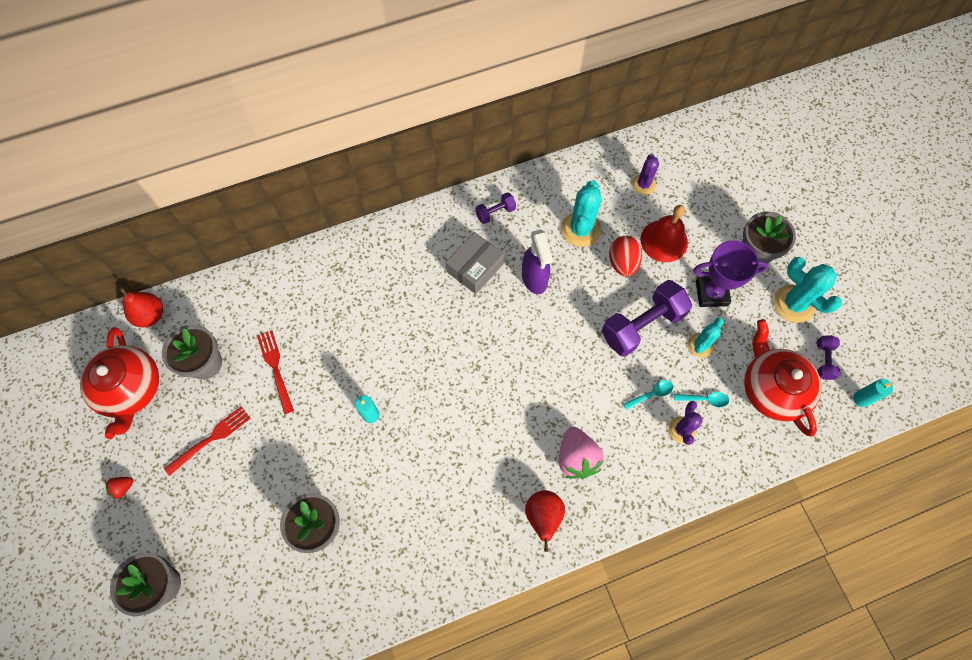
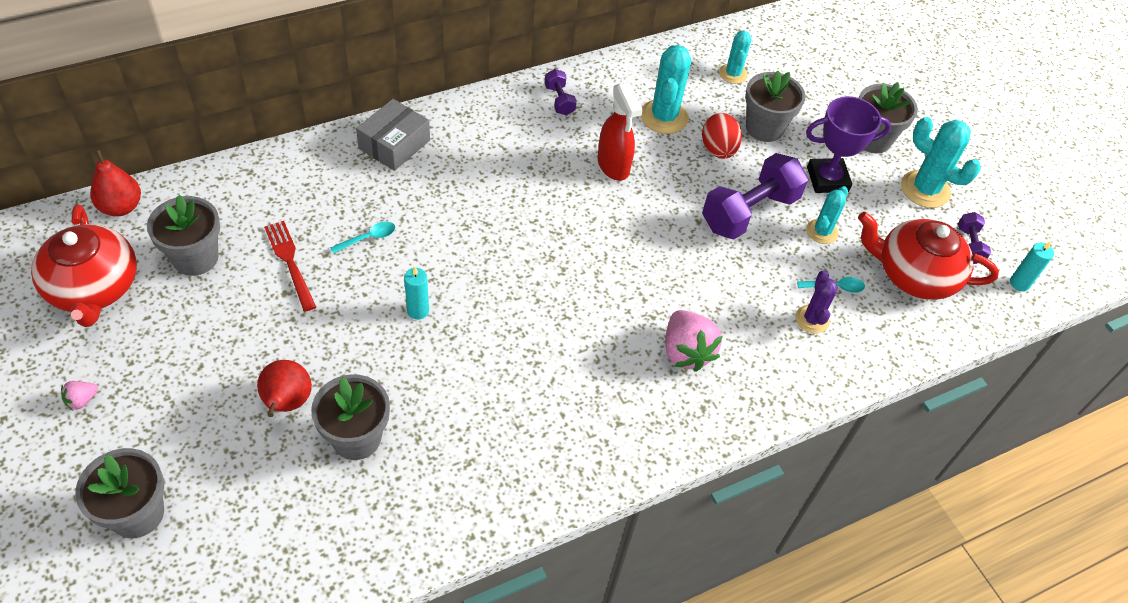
camera: 10 degrees left, 15 degrees down
red strawberry [105,477,134,500] -> pink strawberry [61,381,98,411]
red fork [164,406,251,476] -> none
grey box [446,232,504,294] -> grey box moved to [356,99,430,171]
purple dumbbell [475,192,516,224] -> purple dumbbell turned 75 degrees counterclockwise [545,69,577,115]
purple spray bottle [522,229,553,294] -> red spray bottle [598,82,643,181]
red pear [525,490,565,552] -> red pear moved to [257,360,312,417]
turquoise spoon [623,380,673,410] -> turquoise spoon moved to [330,221,395,254]
purple cactus [632,154,659,195] -> turquoise cactus [719,31,752,84]
red bell [640,205,688,262] -> grey flower pot [745,71,805,142]
red teapot [744,319,822,437] -> red teapot turned 45 degrees counterclockwise [858,212,999,300]

